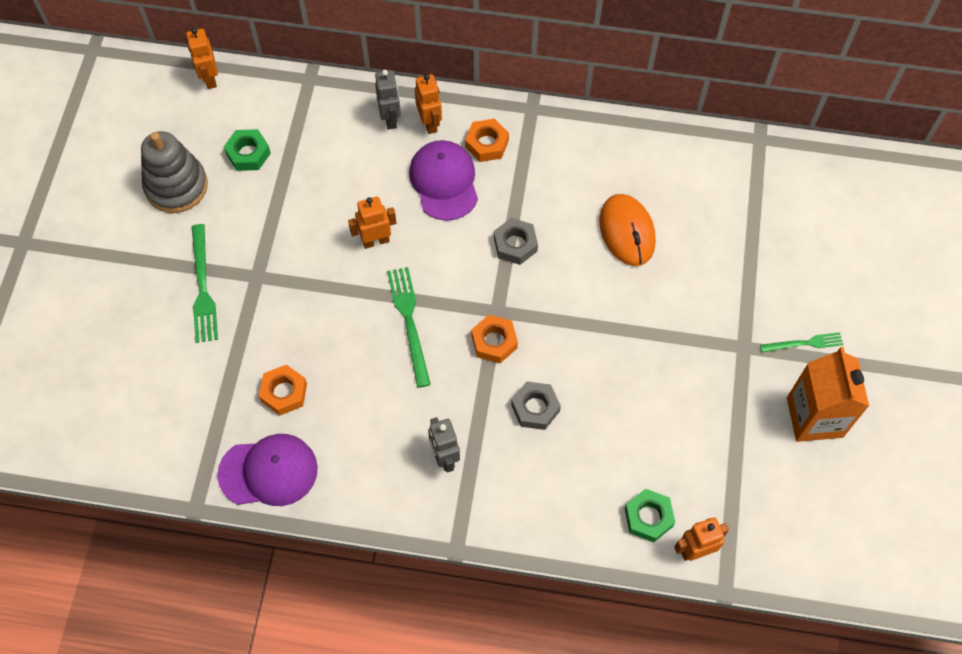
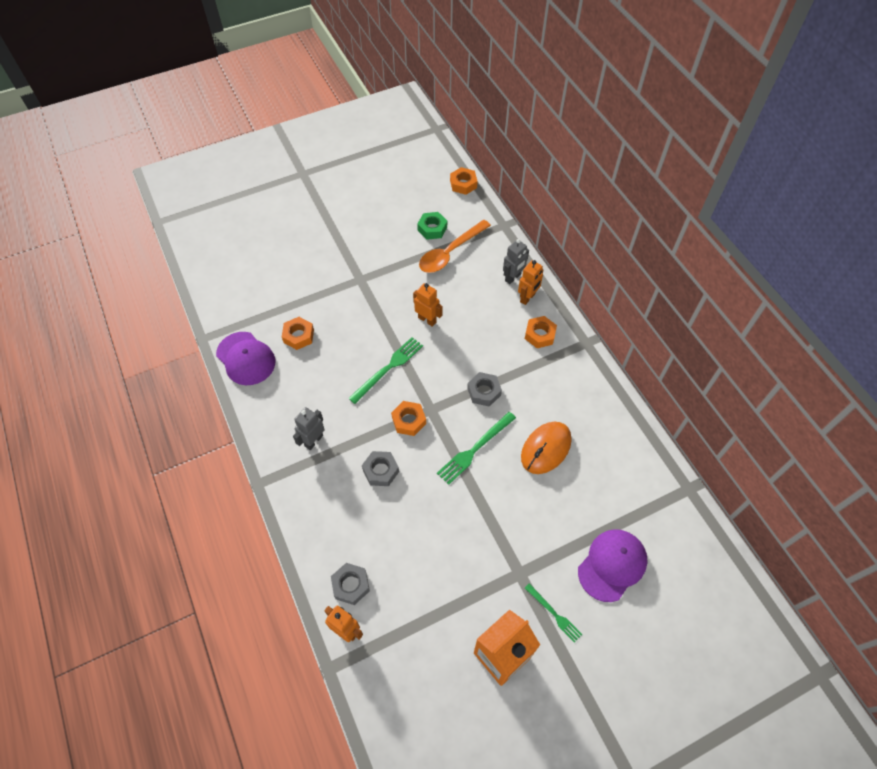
camera: 55 degrees right, 5 degrees down
grey stacking toy [141,131,208,213] -> none
orange robot [186,28,218,89] -> orange nut [450,167,478,195]
green fork [192,224,218,343] -> green fork moved to [437,412,516,485]
purple cap [409,140,478,221] -> purple cap moved to [578,529,648,602]
green nut [625,489,675,542] -> grey nut [331,563,370,605]
none -> orange spoon [419,220,491,273]

